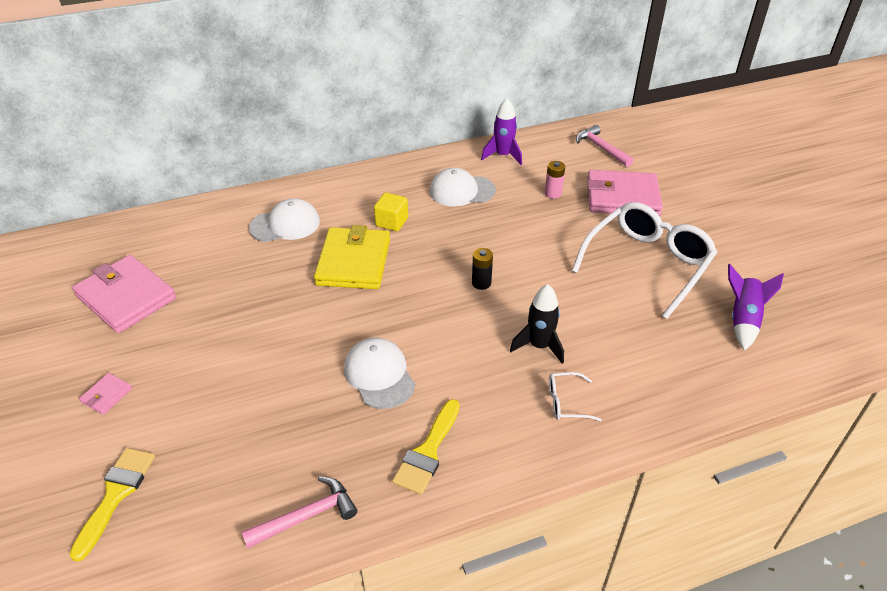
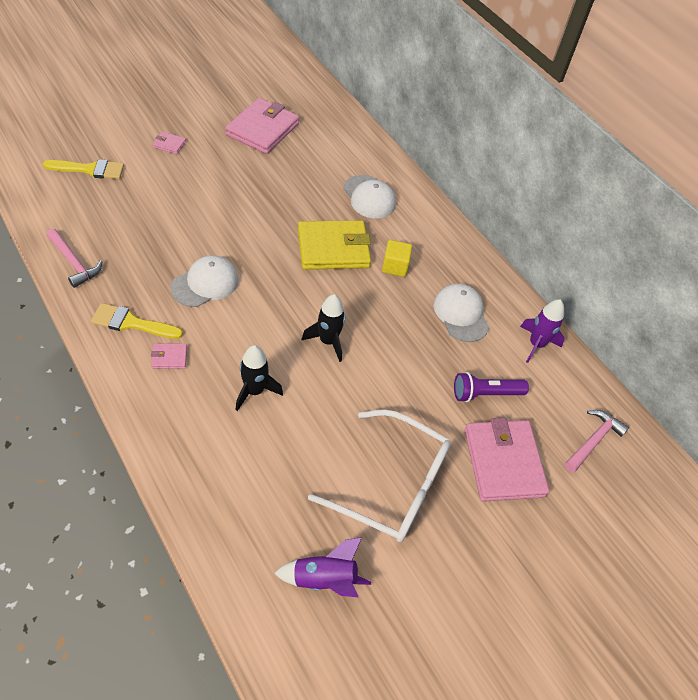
camera: 70 degrees right, 10 degrees up
black battery [472,248,493,290] -> black rocket [301,294,345,362]
pink battery [545,161,565,199] -> purple flashlight [454,372,529,402]
white glasses [549,372,602,421] -> none
none -> pink wallet [151,343,187,369]

